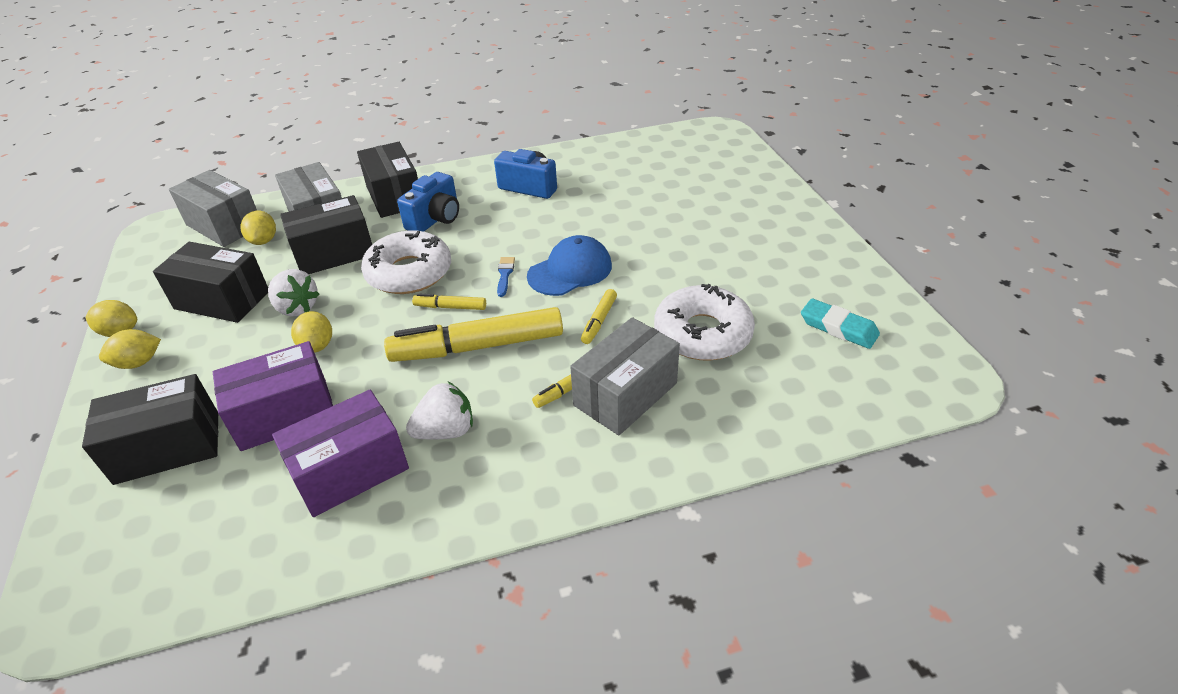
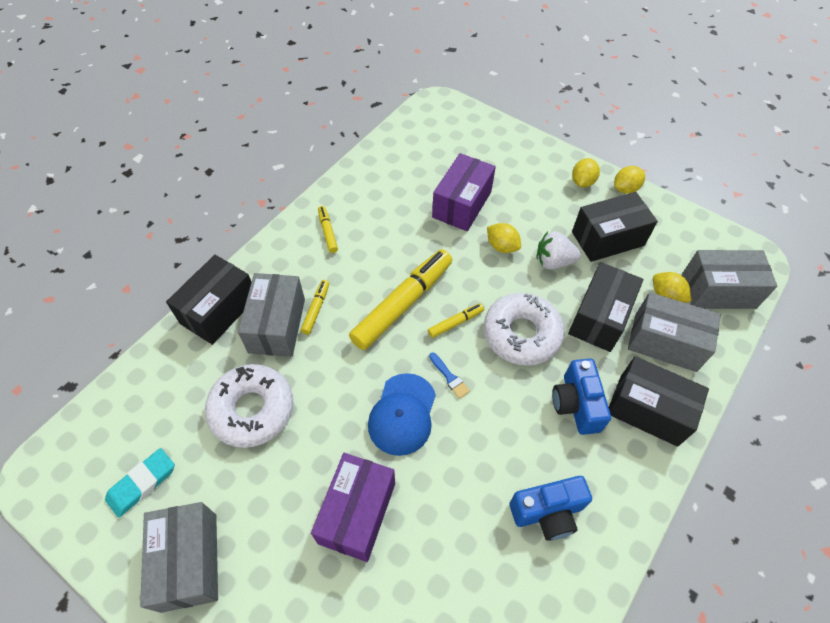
camera: 140 degrees right, 15 degrees up
black box [82,374,218,485] -> black box moved to [166,255,251,345]
purple box [272,390,409,517] -> purple box moved to [311,453,395,562]
white strawberry [406,382,473,439] -> none
yellow marker [581,289,617,344] -> yellow marker moved to [318,206,338,253]
turquoise eraser [801,298,880,349] -> turquoise eraser turned 45 degrees counterclockwise [105,448,175,518]
none -> grey box [140,502,218,613]

